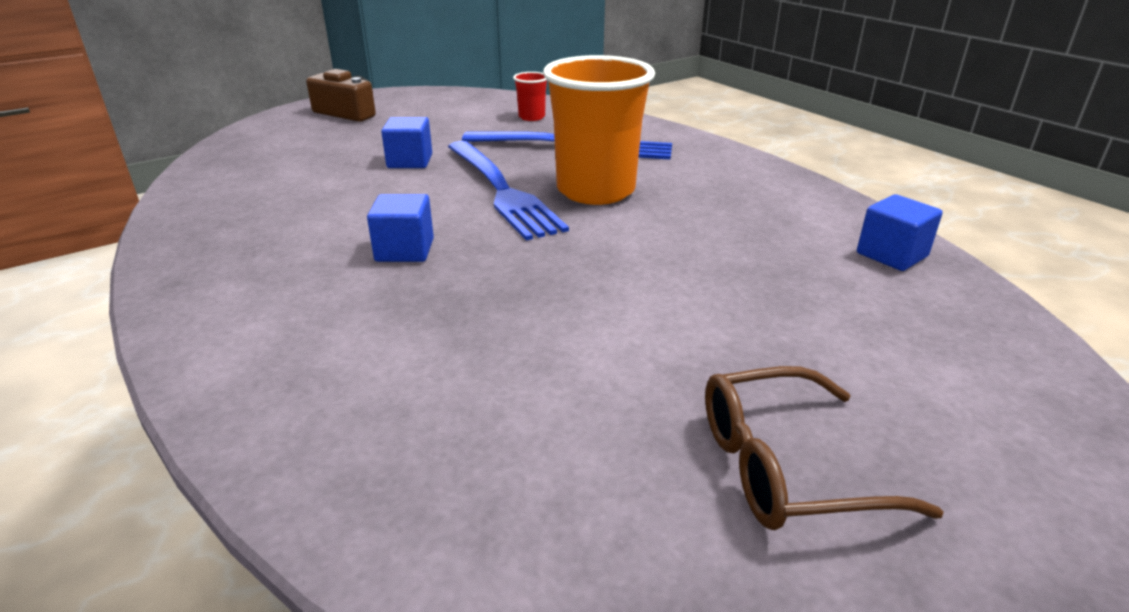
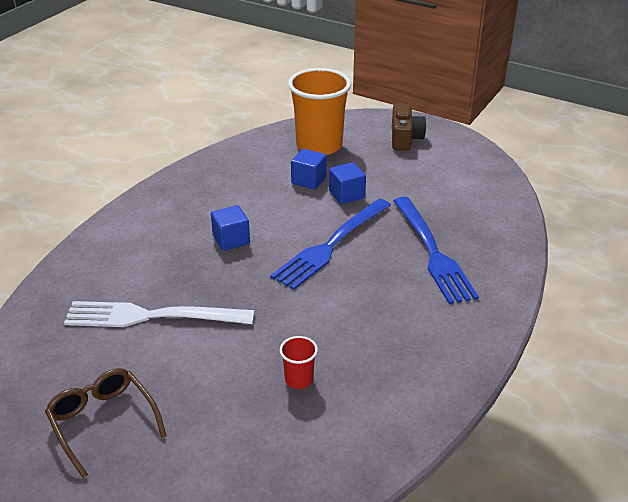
camera: 65 degrees right, 5 degrees up
red cup [513,72,547,121] -> red cup moved to [280,336,318,389]
orange cup [543,55,655,205] -> orange cup moved to [288,68,351,155]
blue cube [857,194,943,271] -> blue cube moved to [291,149,327,189]
none -> white fork [64,301,254,327]

